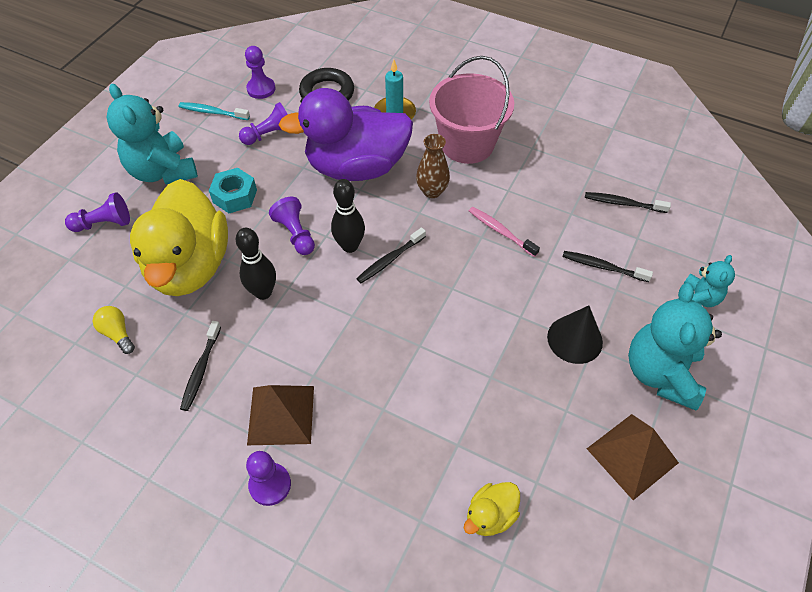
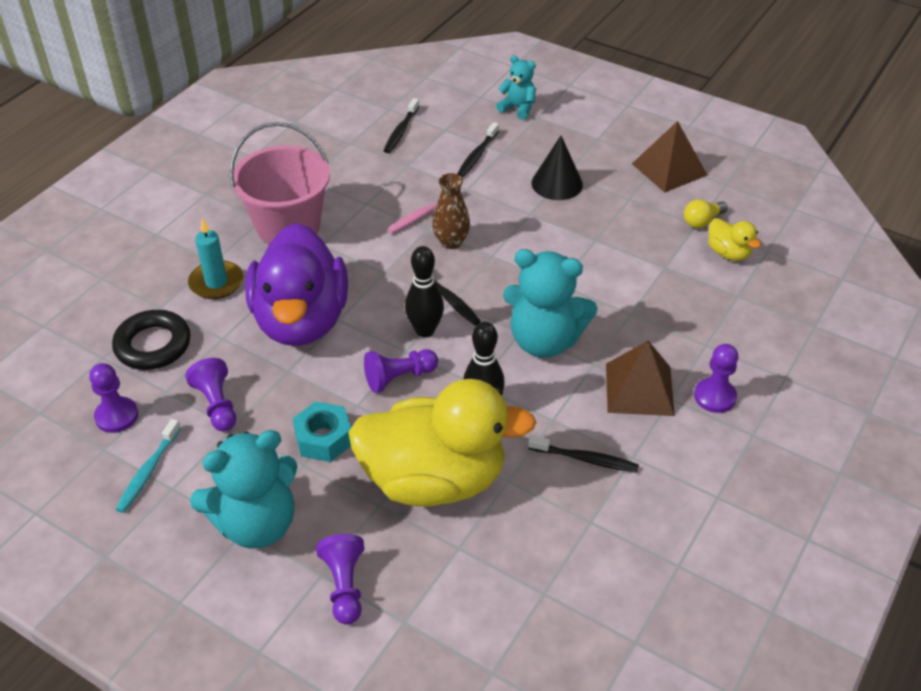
camera: 85 degrees left, 10 degrees down
yellow light bulb [93,306,135,354] -> yellow light bulb moved to [684,199,728,228]
brown vase [416,134,450,198] -> brown vase moved to [432,173,470,249]
turquoise teddy bear [628,283,722,410] -> turquoise teddy bear moved to [503,249,598,358]

